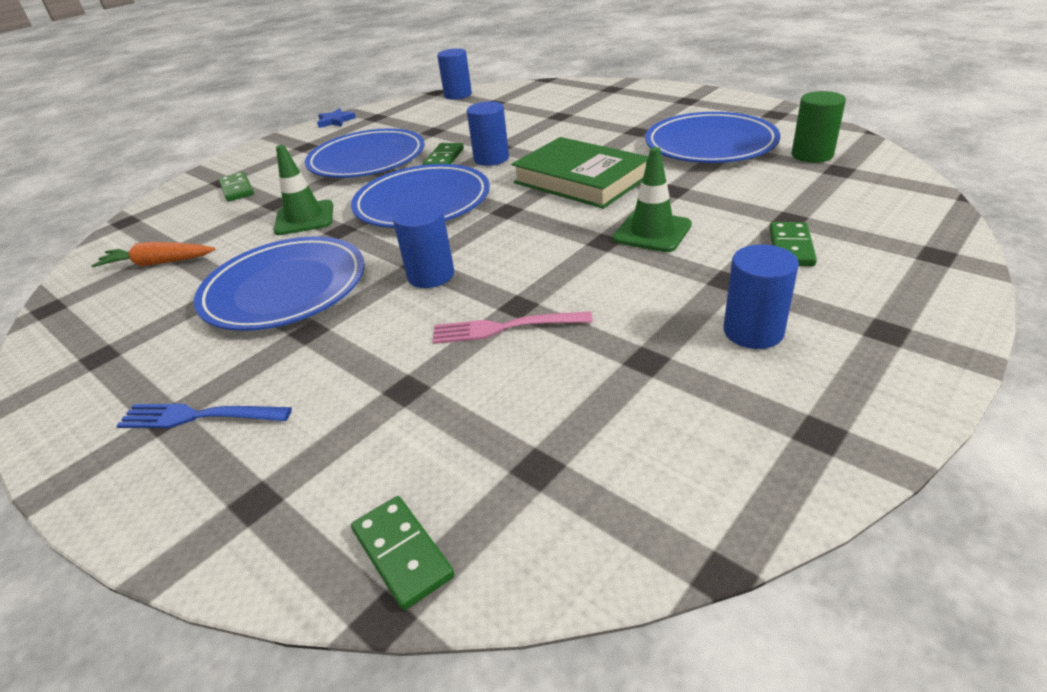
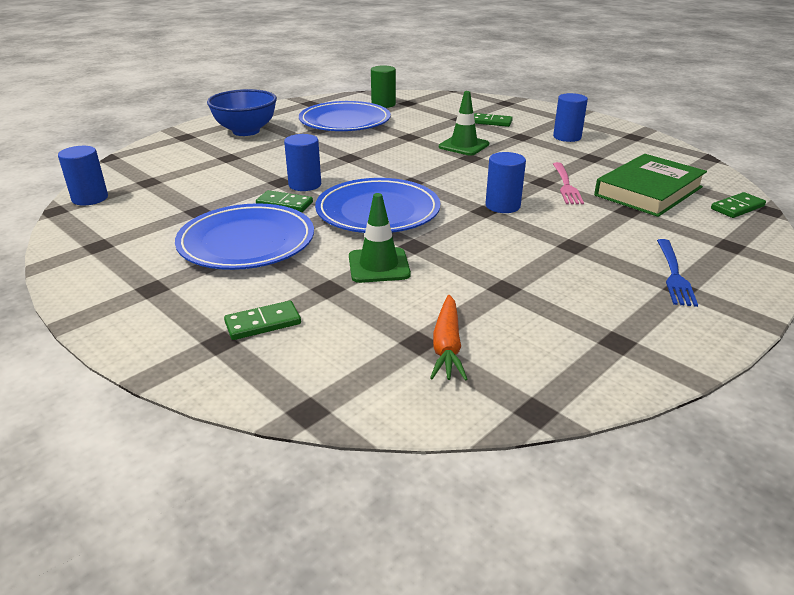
camera: 90 degrees left, 5 degrees down
blue plate [194,236,365,331] -> none
blue star [317,108,356,128] -> none
green book [512,137,648,209] -> green book moved to [594,154,707,217]
none -> blue bowl [207,89,277,136]

